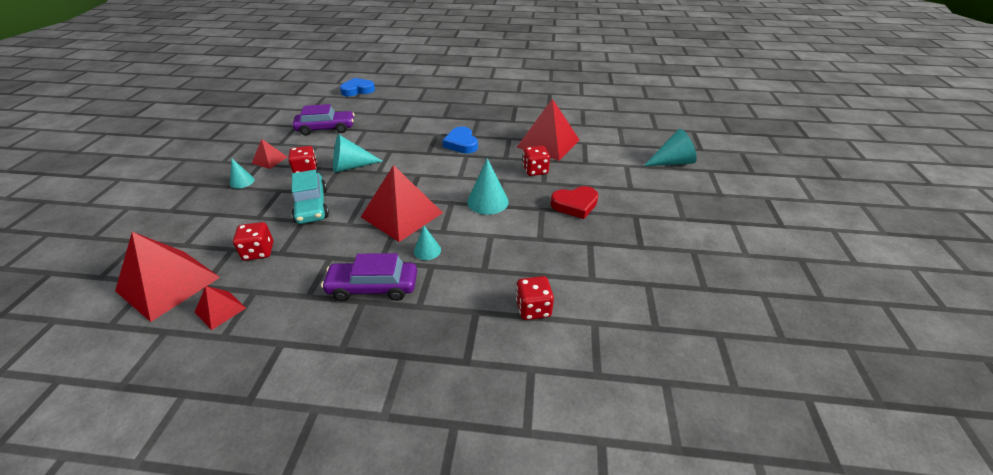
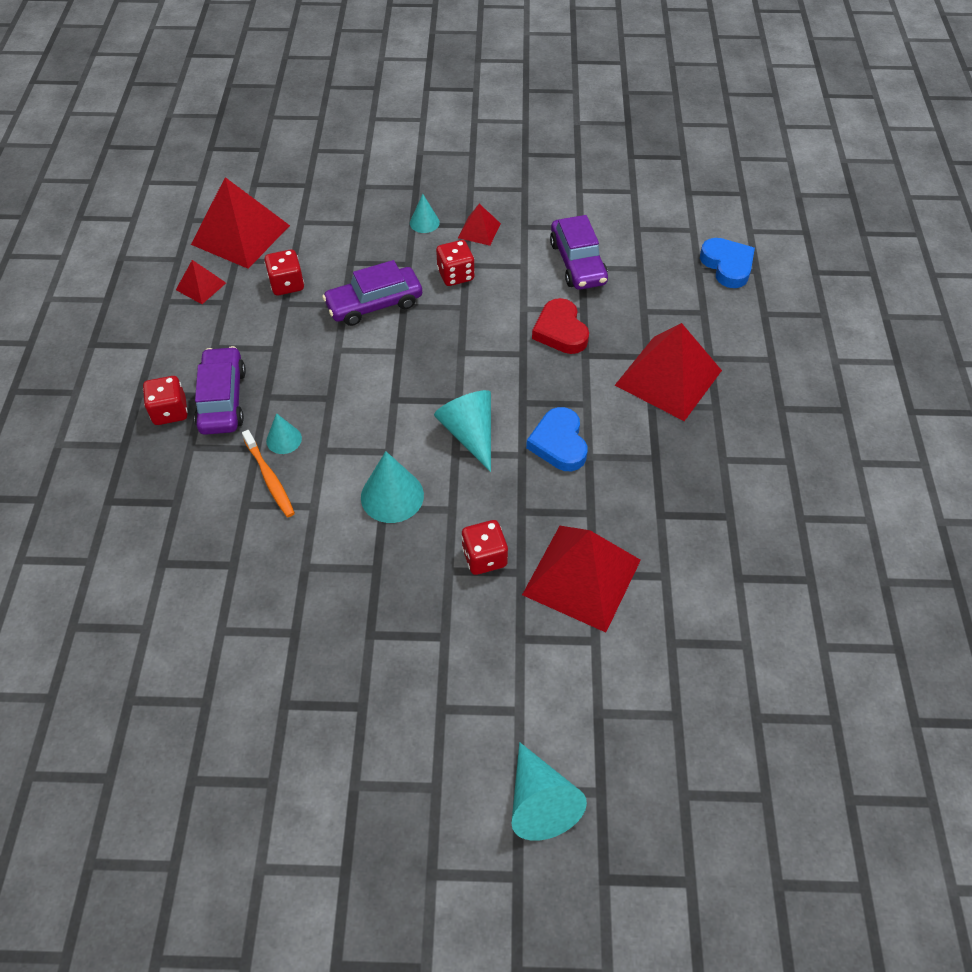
camera: 85 degrees right, 15 degrees up
turquoise car [292,170,329,224] -> purple car [322,260,422,326]
turquoise cone [333,134,383,173] -> turquoise cone moved to [434,390,491,472]
red pyramid [361,165,443,242] -> red pyramid moved to [615,323,722,421]
blue heart [443,127,478,154] -> blue heart turned 75 degrees counterclockwise [526,407,587,471]
red dice [516,276,554,320] -> red dice moved to [143,376,188,425]
red heart [551,186,598,219] -> red heart moved to [532,298,589,354]
none -> orange toothbrush [242,430,295,517]

